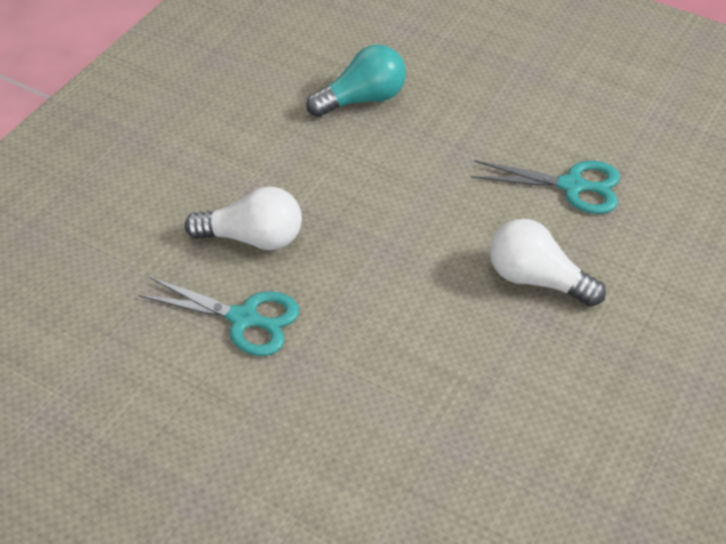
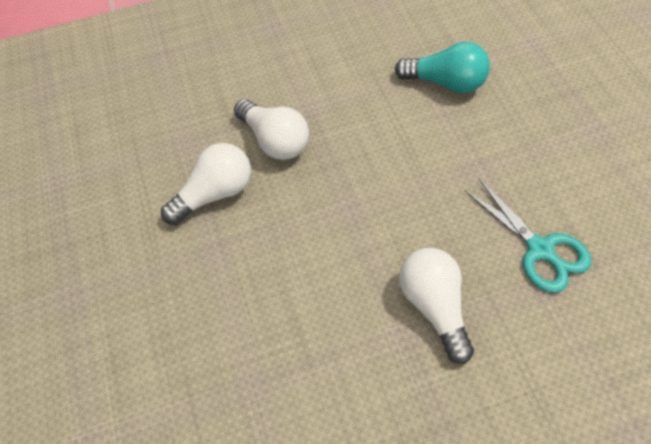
camera: 45 degrees right, 10 degrees up
turquoise scissors [138,277,299,356] -> white light bulb [161,143,251,225]

